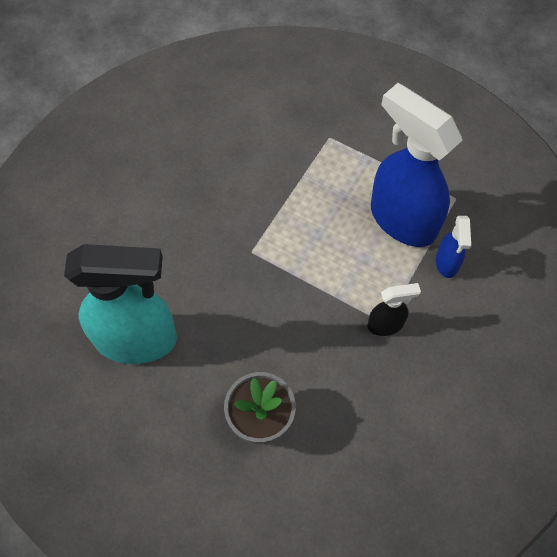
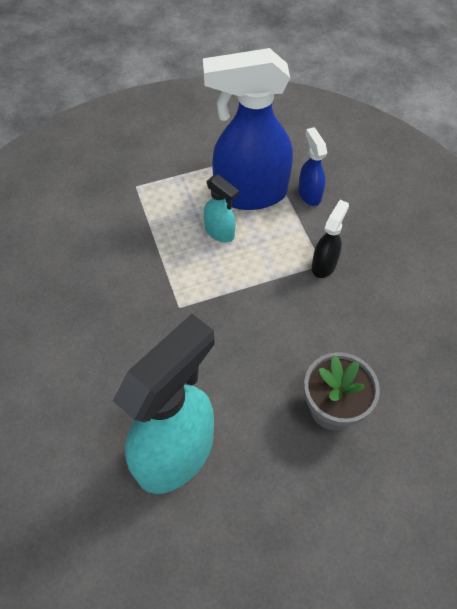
camera: 50 degrees left, 5 degrees down
blue spray bottle [436,216,471,278] -> blue spray bottle turned 150 degrees counterclockwise [298,127,327,206]
none -> turquoise spray bottle [204,175,239,243]

